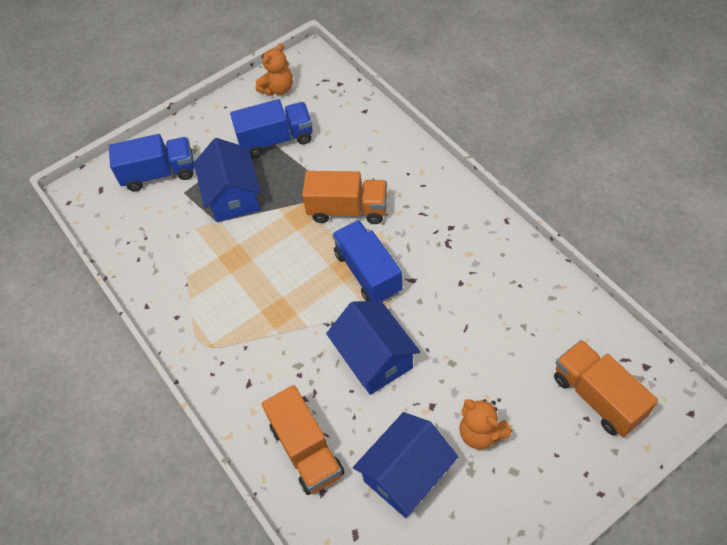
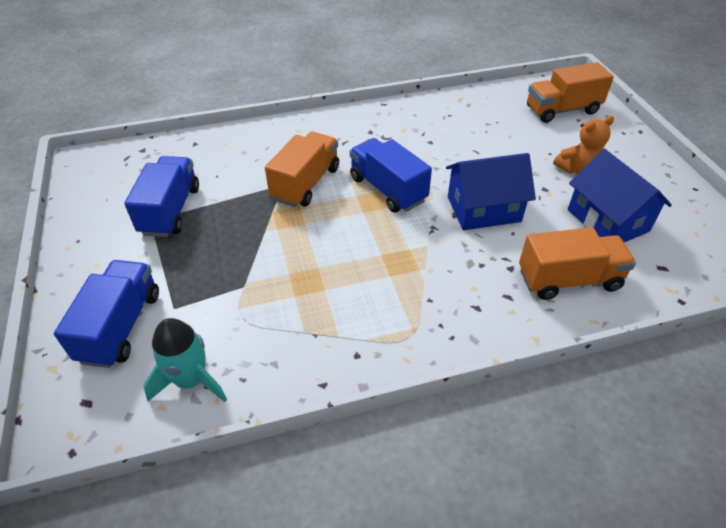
camera: 75 degrees left, 10 degrees down
blue house [194,138,261,222] -> none
orange teddy bear [255,43,293,96] -> none
blue truck [332,220,403,302] -> blue truck turned 60 degrees clockwise [350,138,432,213]
none -> turquoise rocket [143,318,227,402]

